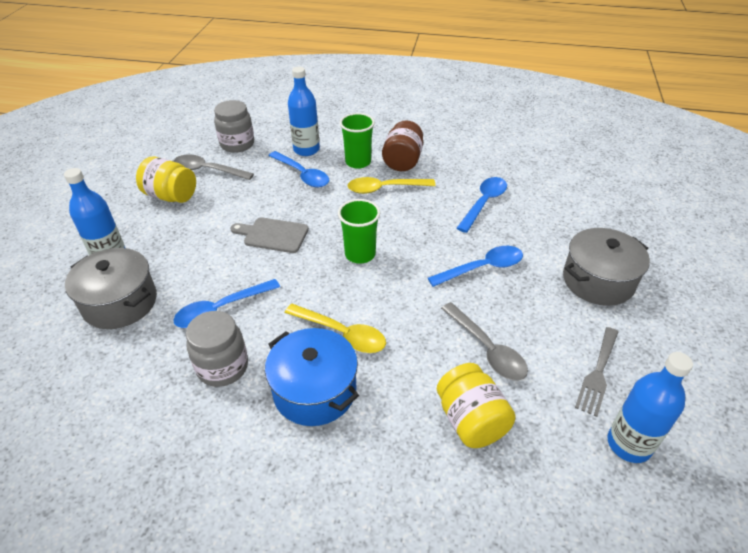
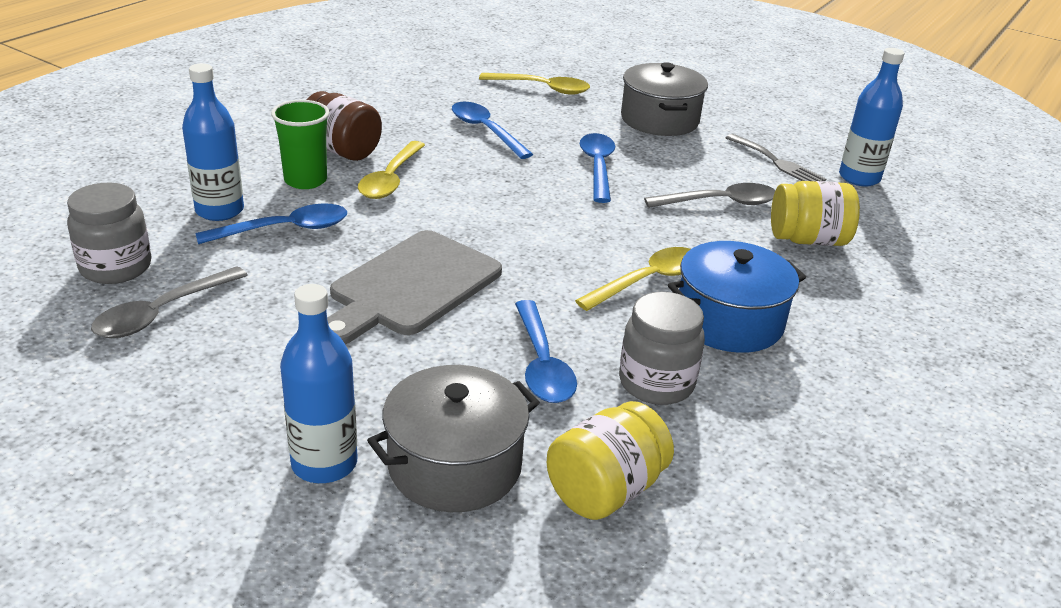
camera: 70 degrees left, 10 degrees down
yellow jar [136,156,196,203] -> yellow jar moved to [547,401,674,520]
grey cutting board [230,217,309,253] -> grey cutting board [327,230,502,344], size x1.63
green cup [338,199,380,264] -> none
none -> yellow spoon [479,73,590,95]

